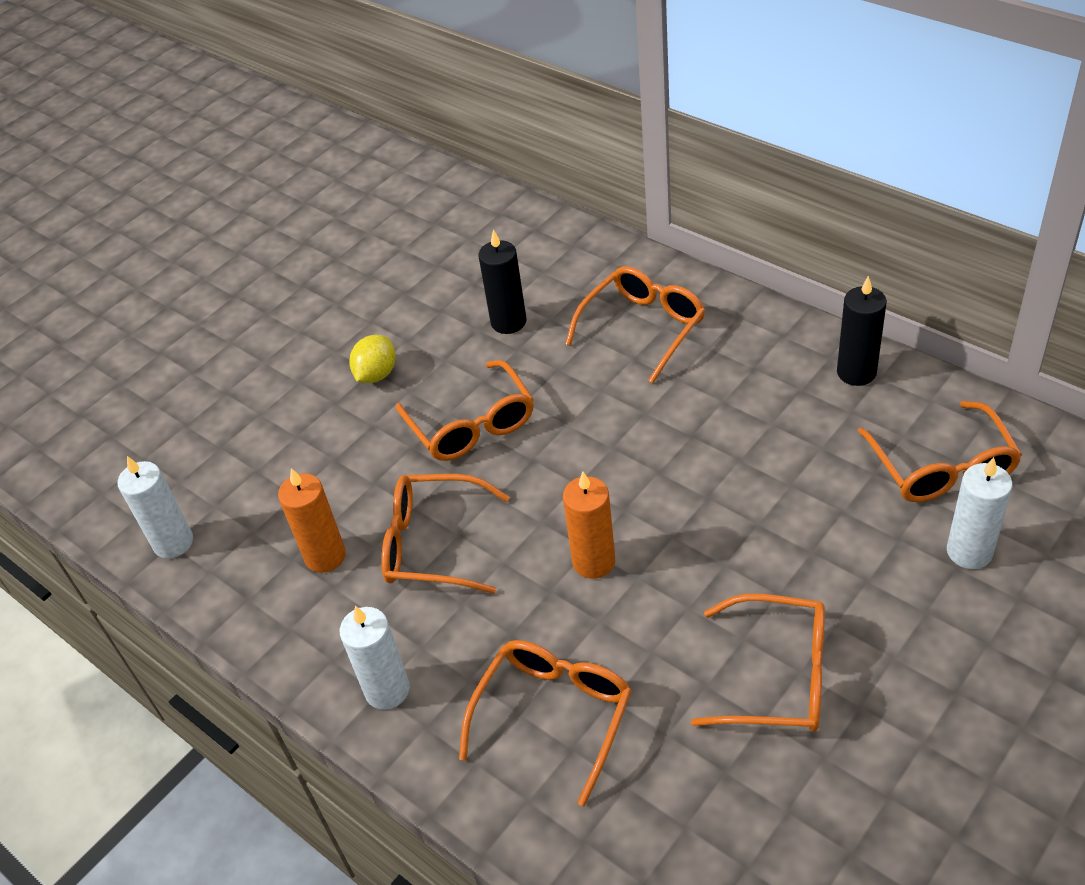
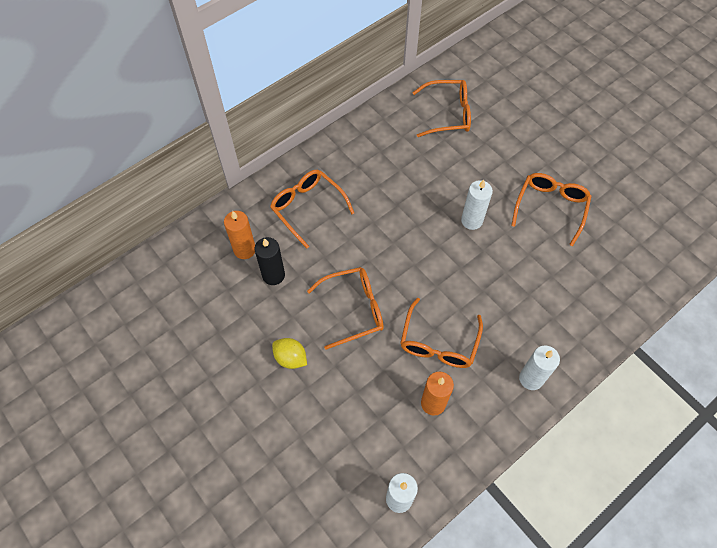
camera: 85 degrees left, 15 degrees up
orange glasses [459,640,632,807] -> none
orange candle [563,472,615,579] -> orange candle moved to [224,211,255,259]
black candle [837,276,887,386] -> none
white candle [947,457,1013,569] -> white candle moved to [461,180,493,230]

